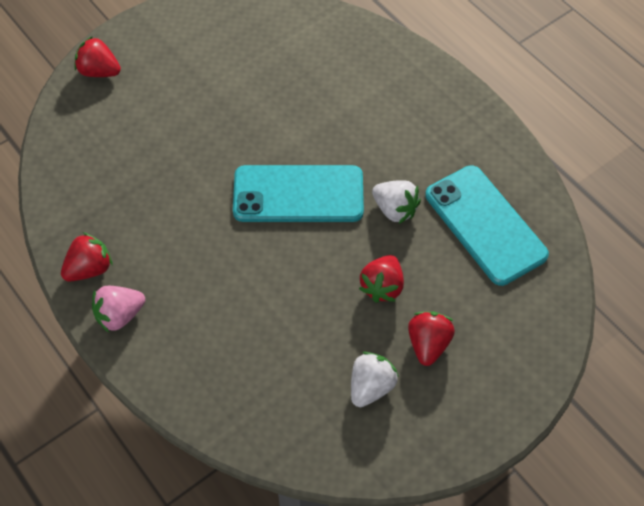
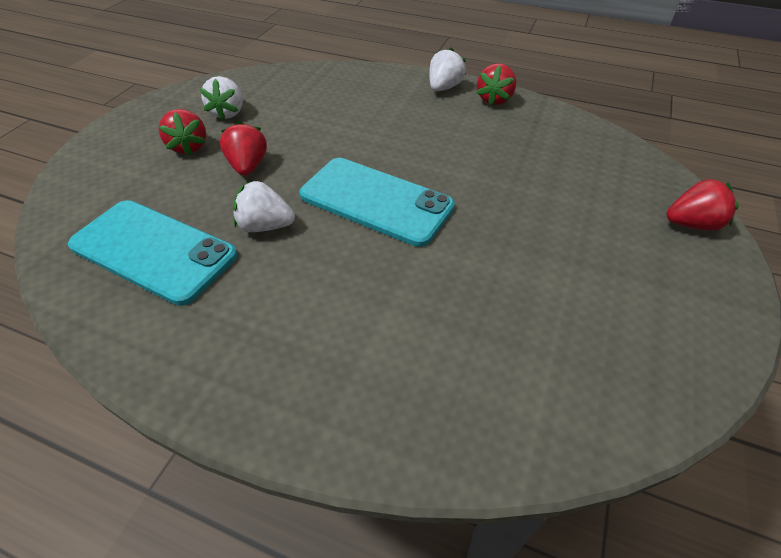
camera: 150 degrees right, 10 degrees down
pink strawberry [92,286,145,333] -> white strawberry [429,48,466,91]
turquoise phone [233,165,364,222] -> turquoise phone turned 60 degrees clockwise [299,158,455,247]

